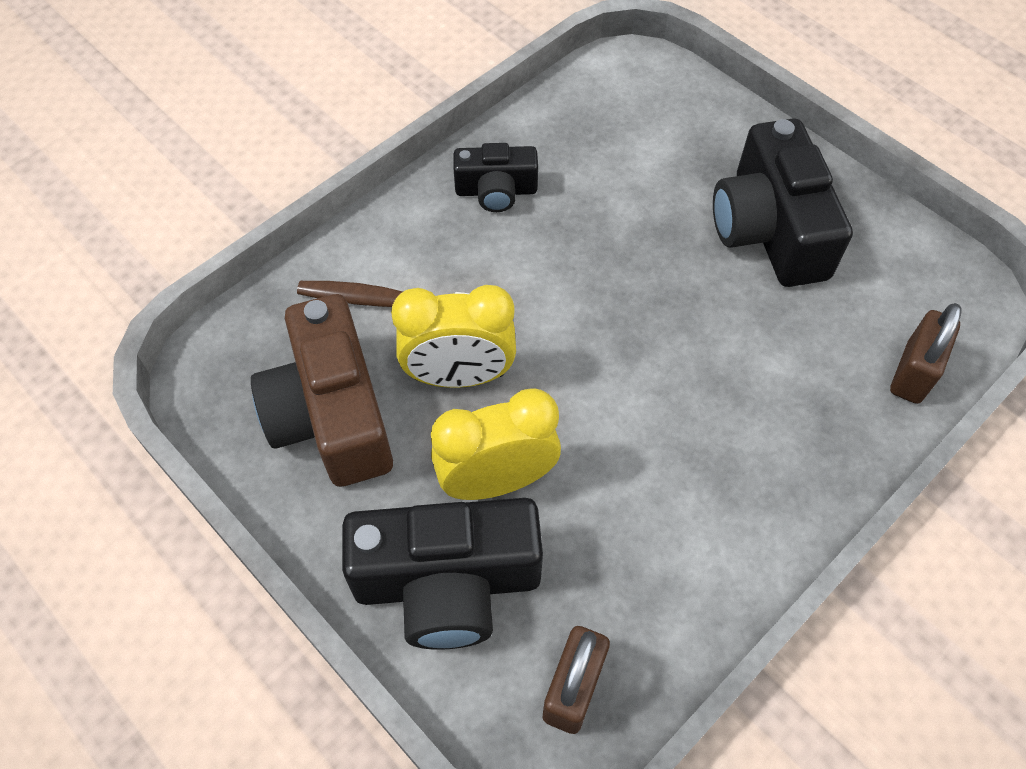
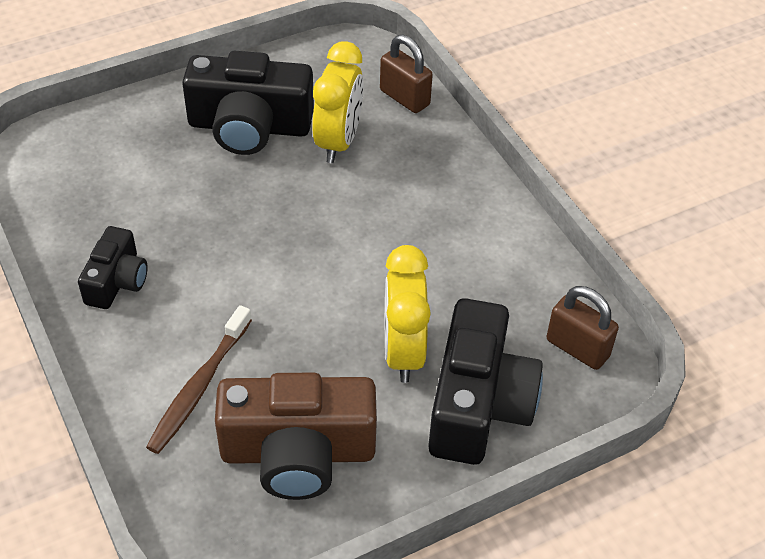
camera: 75 degrees left, 10 degrees down
yellow clock [391,285,516,388] -> yellow clock moved to [312,41,364,163]

